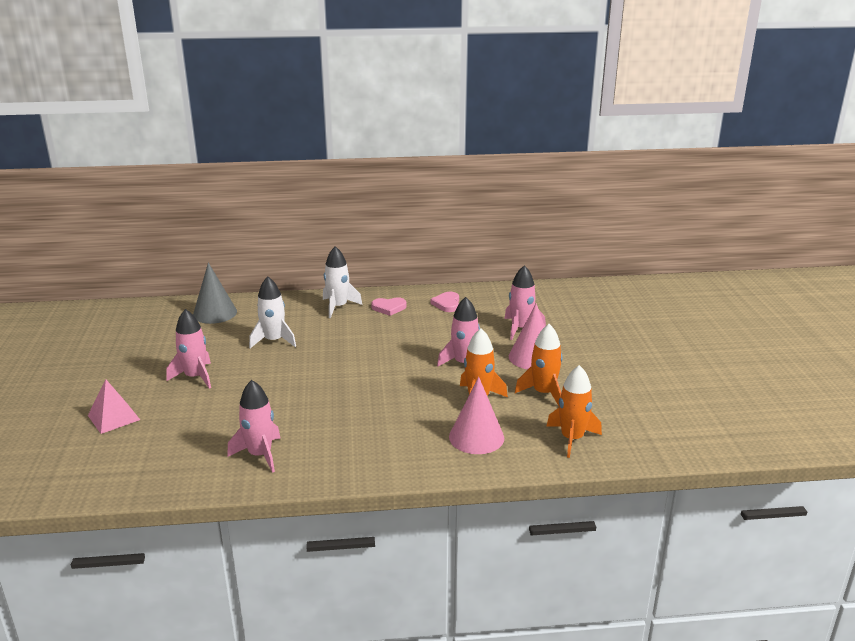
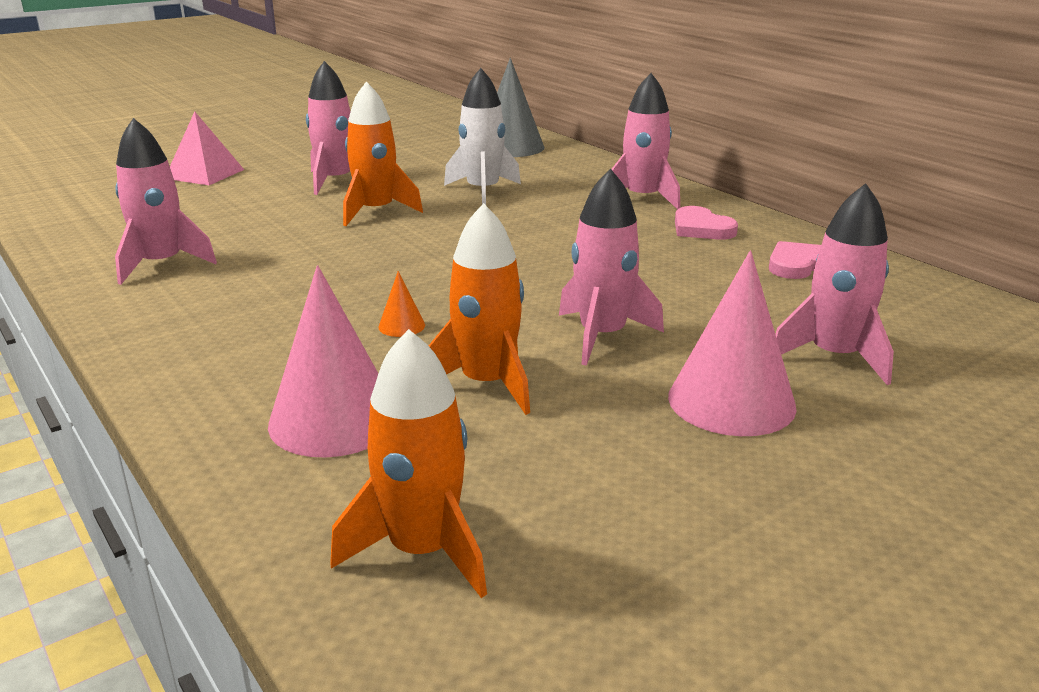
camera: 60 degrees right, 0 degrees up
white rocket [323,246,362,318] -> pink rocket [611,73,680,210]
orange rocket [515,324,563,406] -> orange rocket moved to [343,82,423,226]
none -> orange cone [378,271,425,337]

